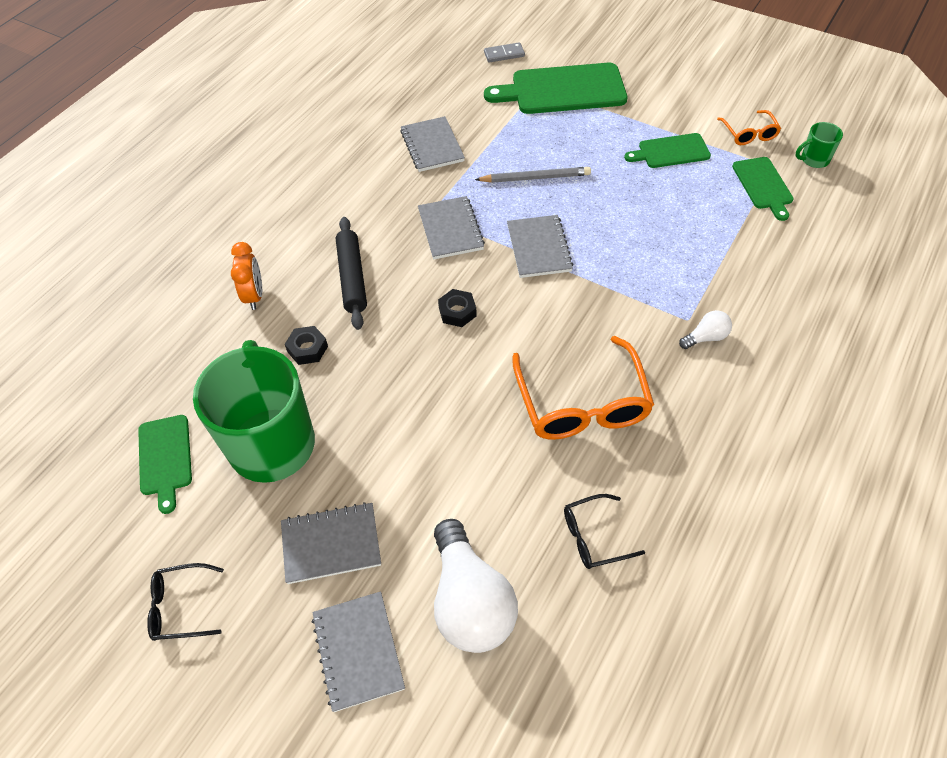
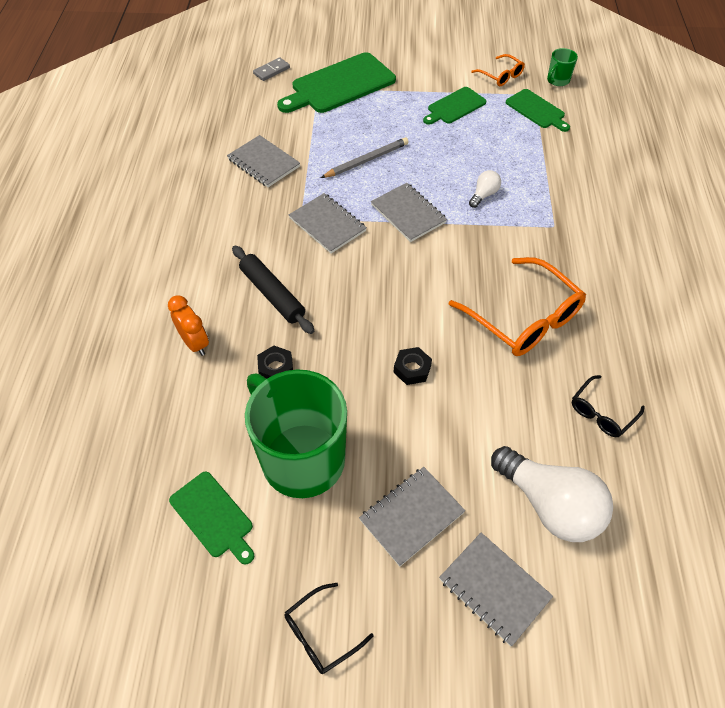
camera: 30 degrees left, 0 degrees up
black nut [438,289,477,327] -> black nut moved to [393,347,432,385]
white light bulb [679,310,732,349] -> white light bulb moved to [469,170,501,208]

